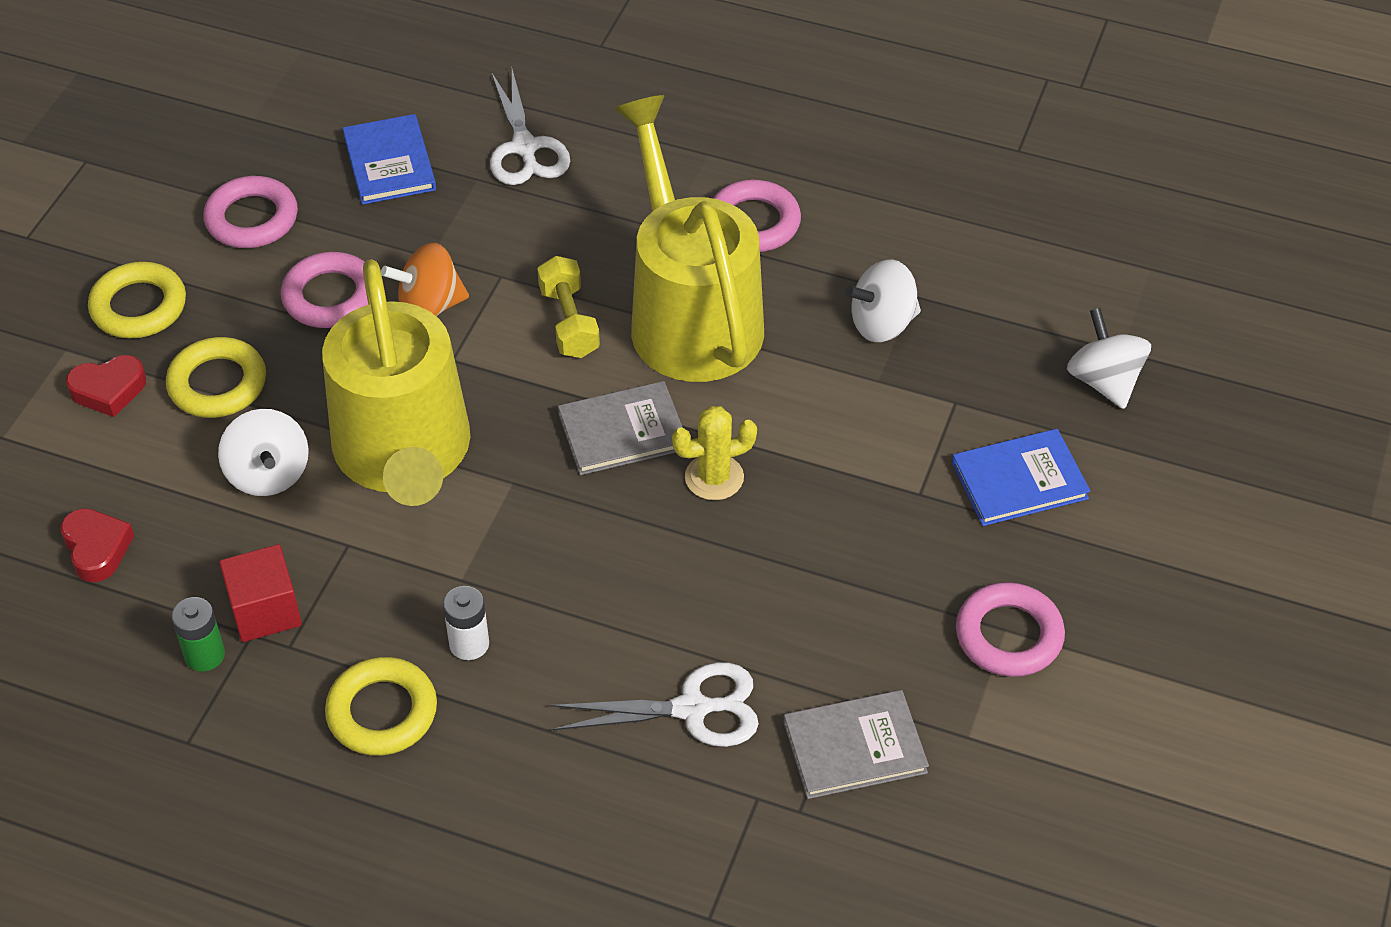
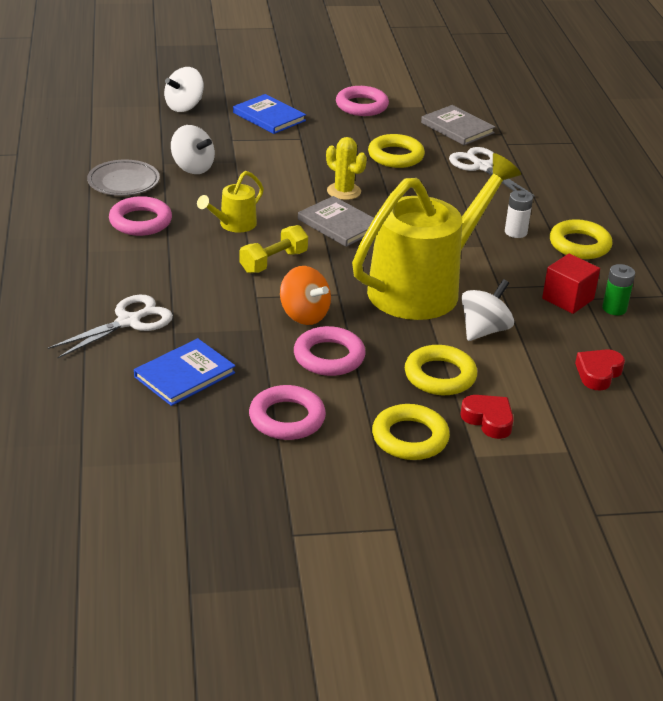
camera: 120 degrees left, 15 degrees down
yellow watering can [614,95,764,382] -> yellow watering can [197,171,264,232], size x0.43
none -> grey plate [87,159,160,196]
none -> yellow ring [368,134,425,168]

